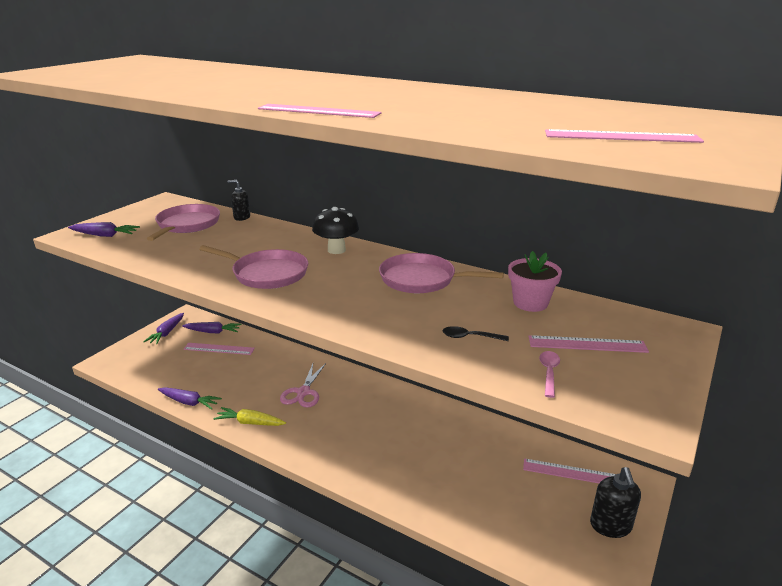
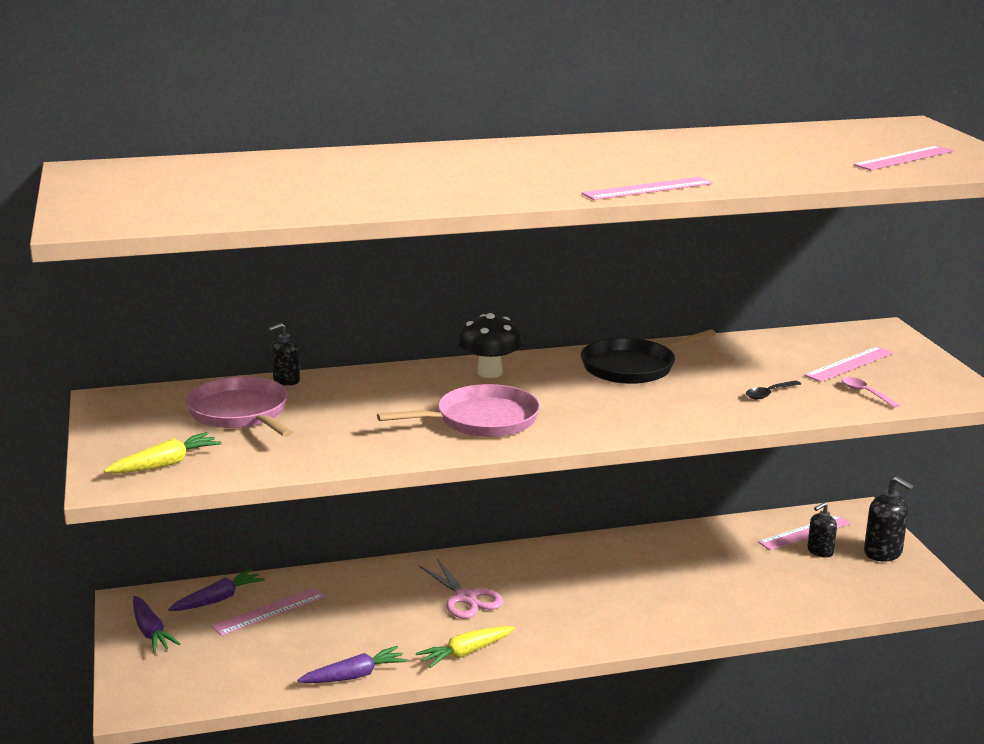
camera: 45 degrees left, 5 degrees down
purple carrot [68,222,140,237] -> yellow carrot [104,432,222,473]
pink pan [379,253,504,293] -> black pan [581,329,716,384]
pink flower pot [508,251,562,312] -> none
none -> black soap dispenser [807,502,837,558]

